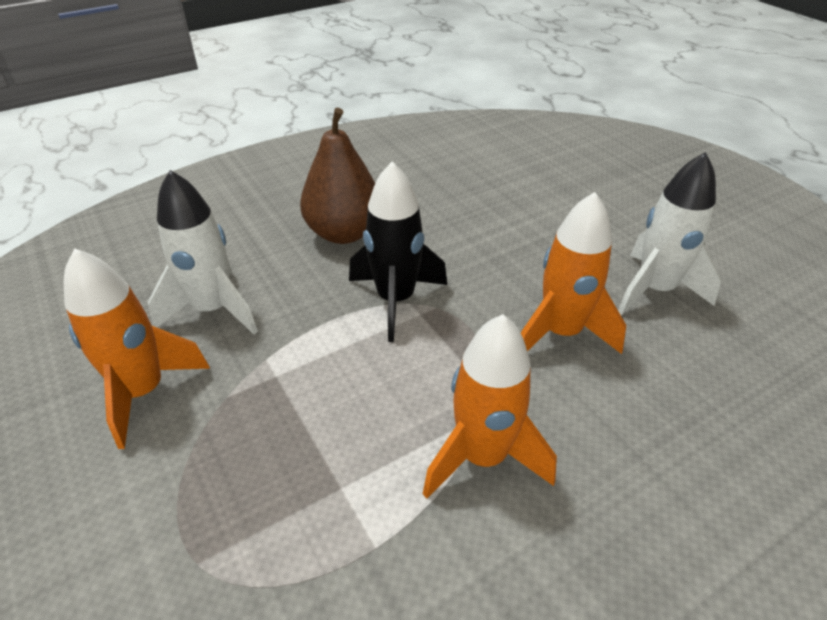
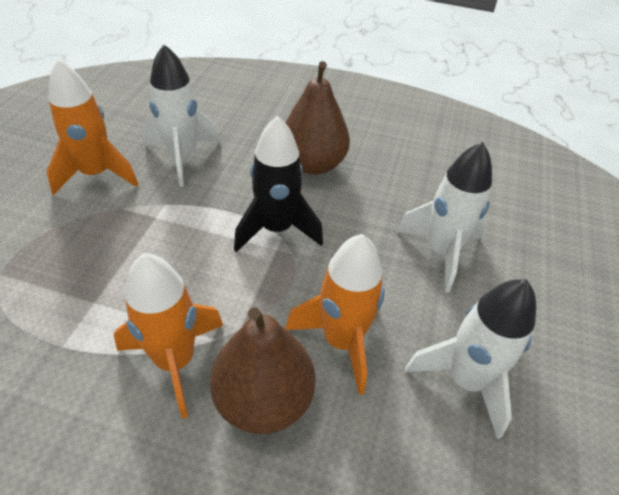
camera: 45 degrees right, 5 degrees up
none -> brown pear [210,307,315,434]
none -> white rocket [396,142,492,293]

